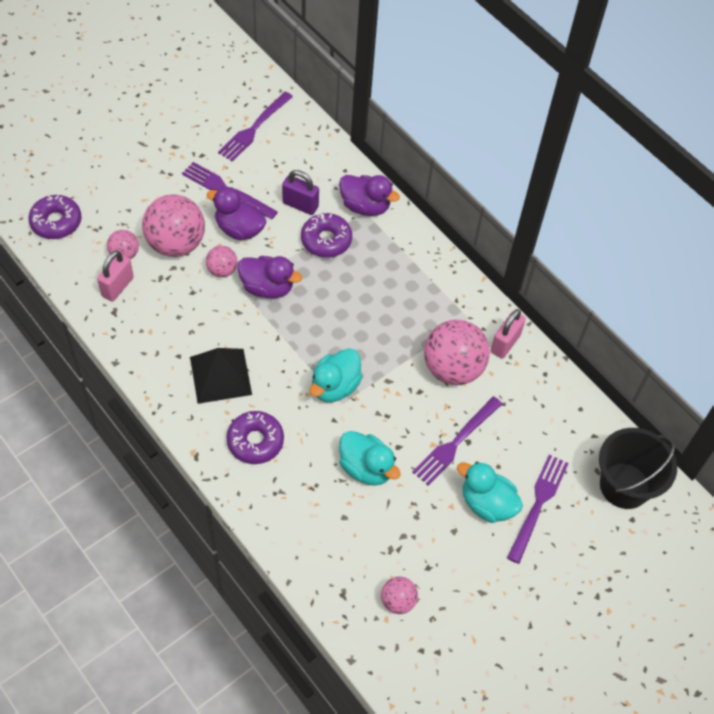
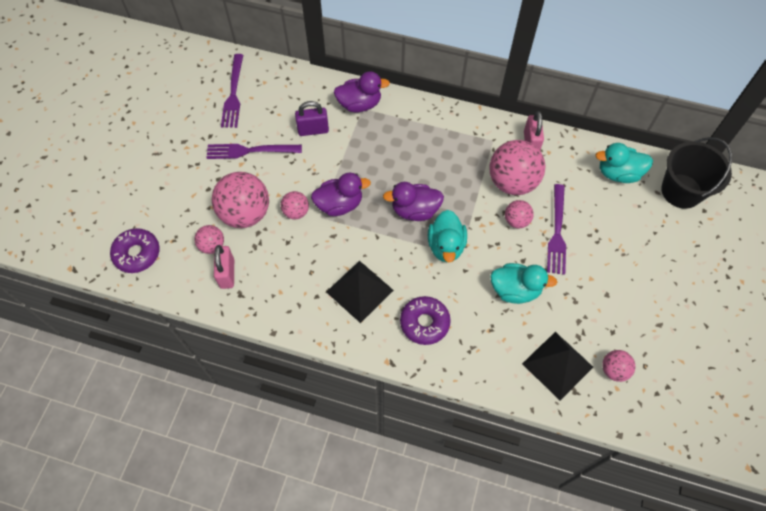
camera: 30 degrees left, 5 degrees up
purple duck [207,187,266,240] -> purple duck moved to [383,182,444,221]
purple donut [301,213,352,258] -> none
turquoise duck [457,462,523,523] -> turquoise duck moved to [595,143,653,183]
purple fork [507,455,569,564] -> none
none -> pink ball [505,200,534,228]
none -> black pyramid [522,332,593,400]

